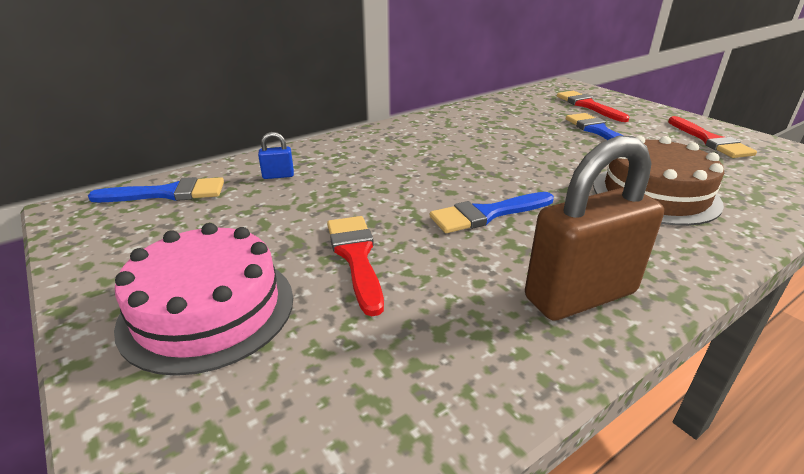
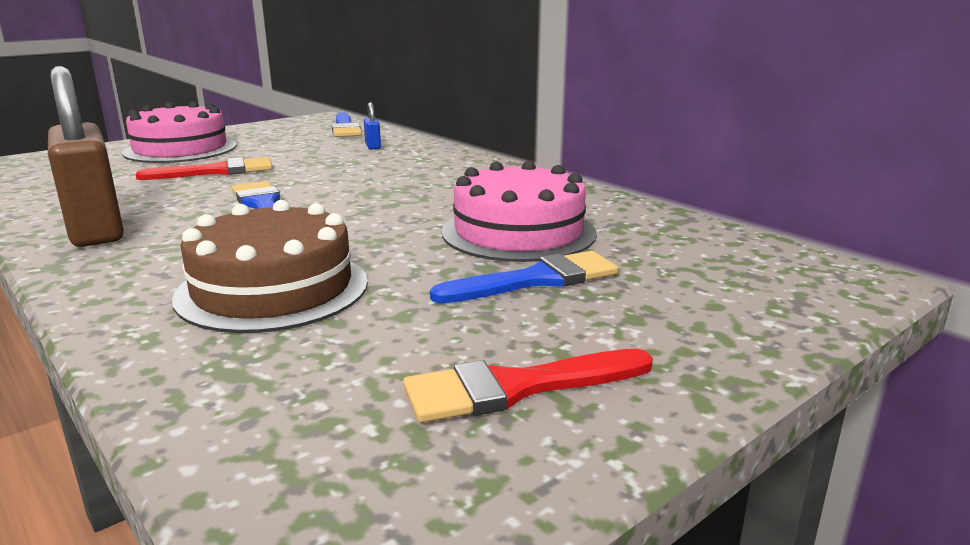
camera: 85 degrees right, 10 degrees down
red brush [557,91,629,122] -> none
none -> pink cake [441,161,597,262]

